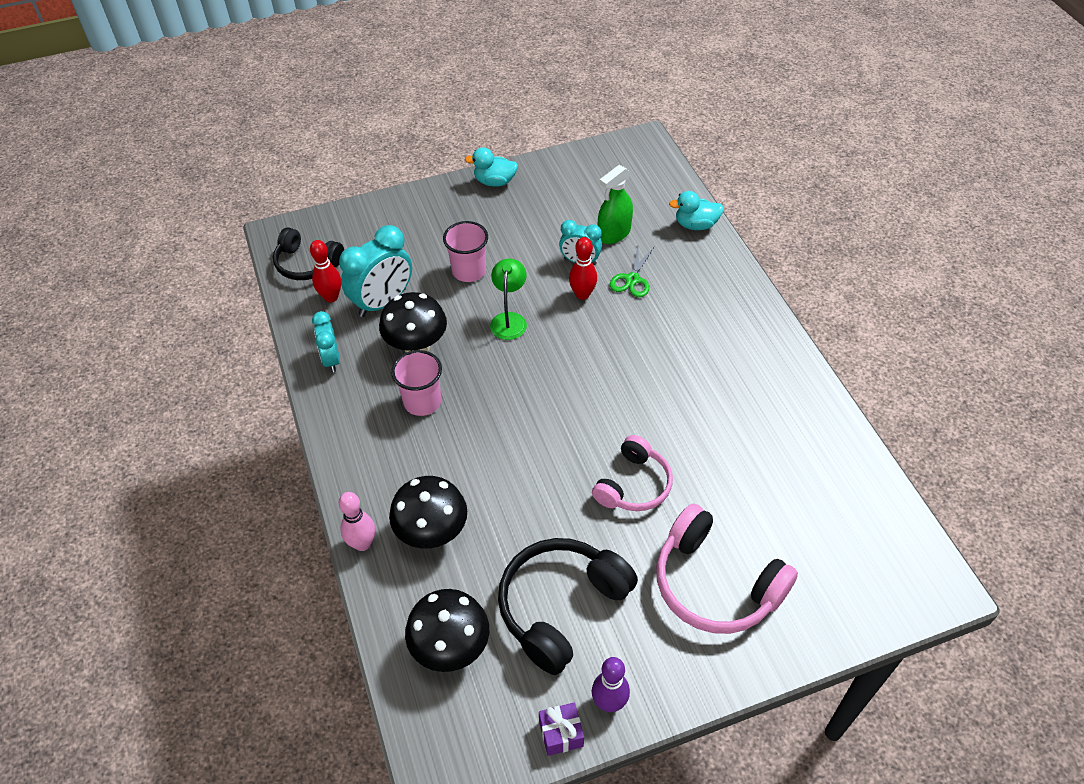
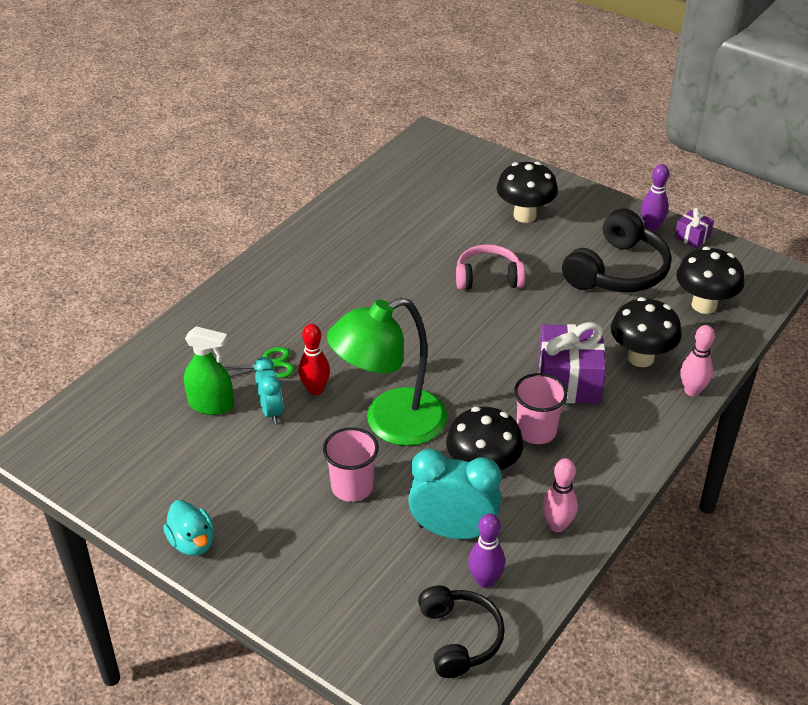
camera: 125 degrees left, 10 degrees down
red bowling pin [310,240,341,302] -> purple bowling pin [468,513,505,588]
turquoise clock [312,311,340,372] -> pink bowling pin [542,458,578,532]
green lamp [490,259,527,340] -> green lamp [327,297,447,446], size x1.96
black headphones [498,538,638,675] -> black headphones turned 60 degrees counterclockwise [562,209,671,292]
pink headphones [656,504,798,634] -> black mushroom [496,162,558,223]
turquoise duck [669,191,724,230] -> none
none -> purple gift [538,322,606,404]

